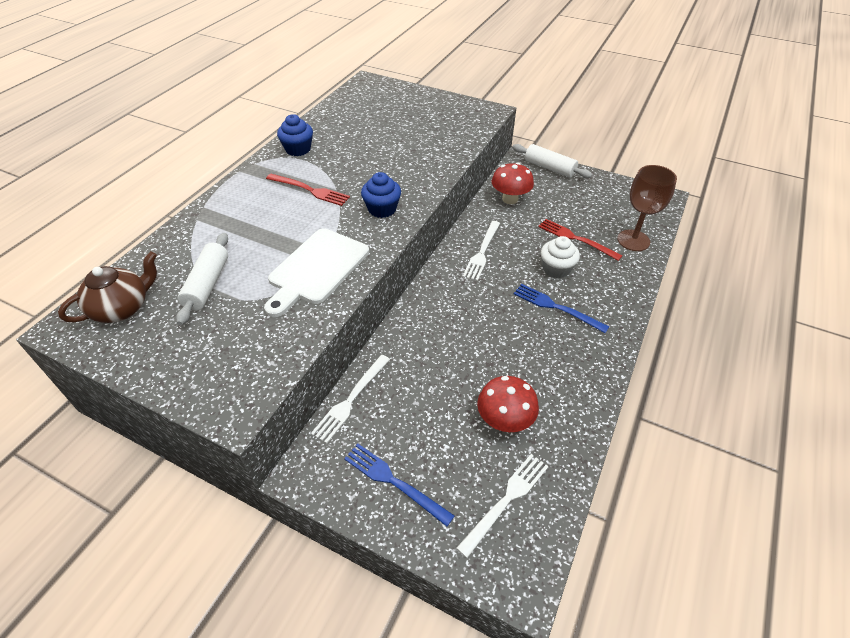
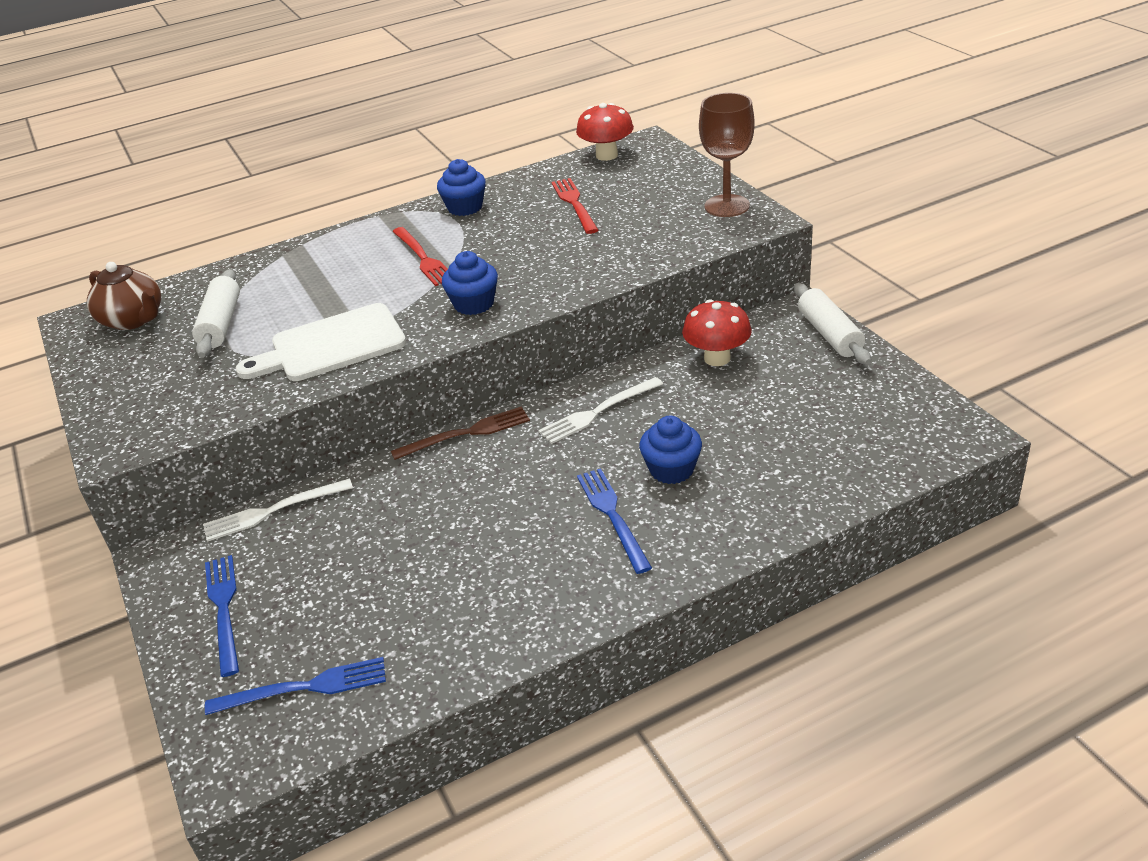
camera: 40 degrees right, 10 degrees down
brown teapot [58,251,157,323] -> brown teapot turned 45 degrees clockwise [87,262,161,330]
white rolling pin [176,233,228,325] -> white rolling pin turned 45 degrees counterclockwise [192,269,240,358]
white fork [456,454,549,558] -> blue fork [205,657,386,715]
red mushroom [477,376,539,432] -> red mushroom moved to [576,103,634,161]
red fork [538,219,622,261] -> red fork moved to [551,178,598,234]
white cupcake [541,236,580,278] -> blue cupcake [639,416,702,484]
brown goblet [617,165,677,251] -> brown goblet moved to [699,93,754,217]
none -> brown fork [391,406,530,460]

